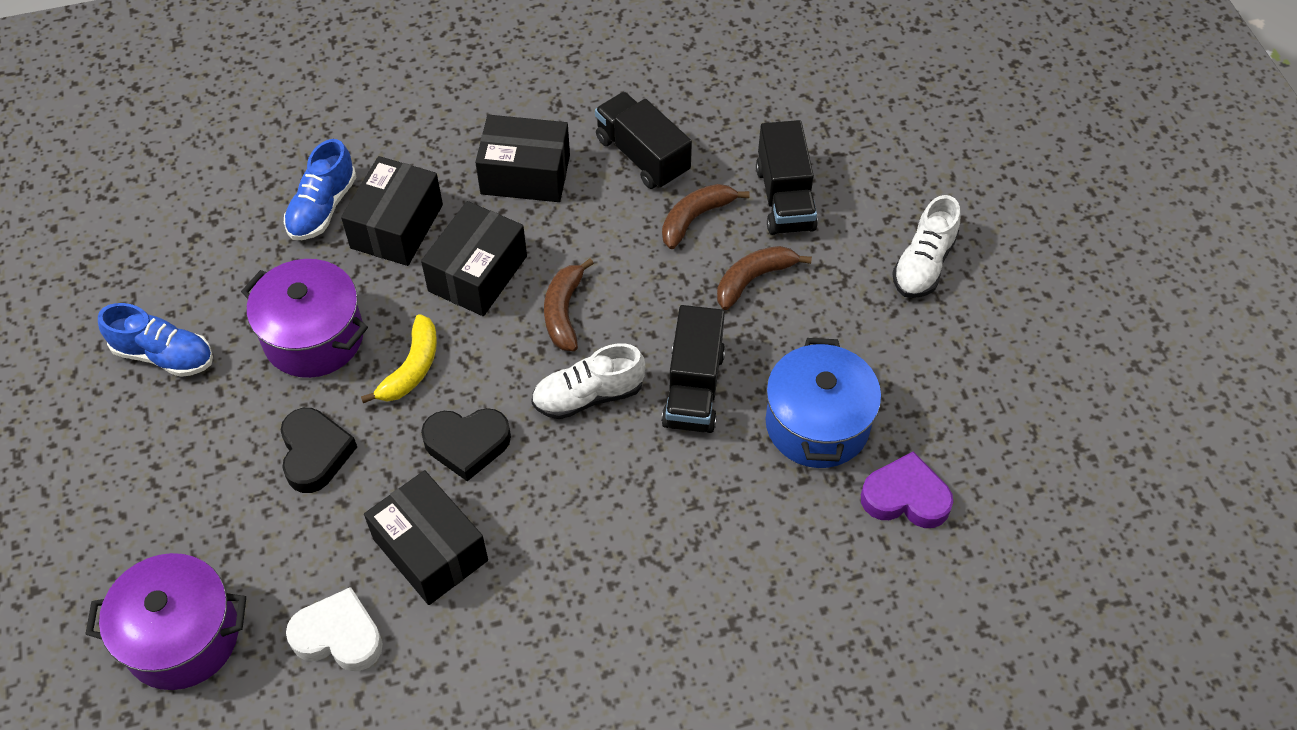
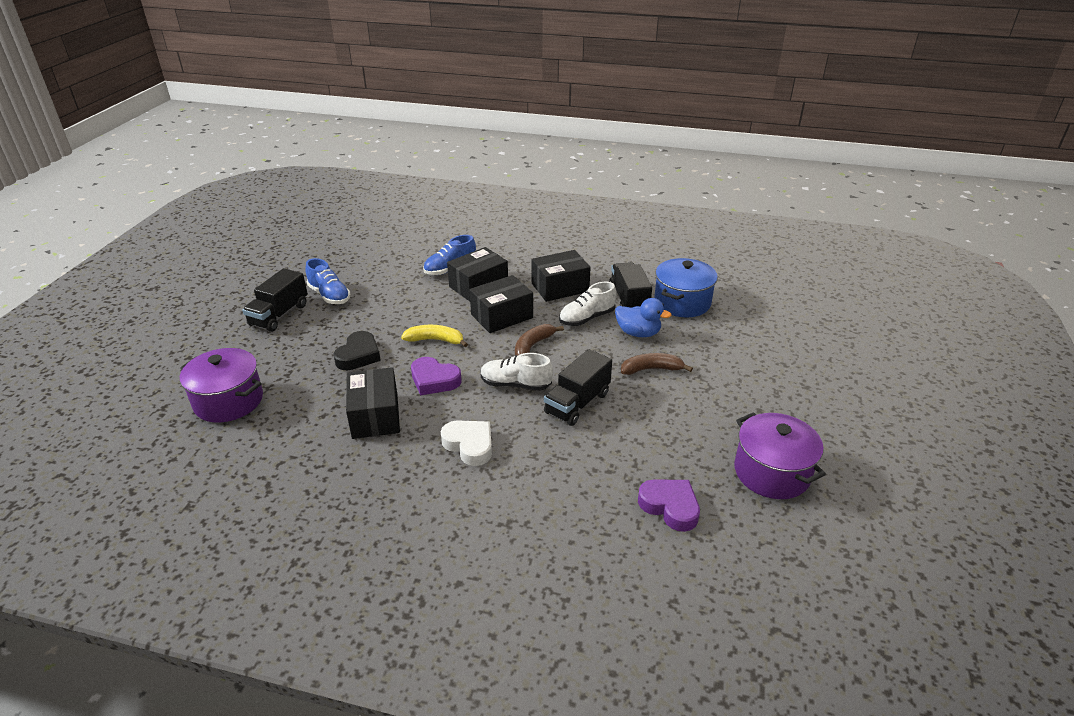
camera: 30 degrees right, 20 degrees down
purple pot [241,259,368,378] -> purple pot moved to [734,412,826,499]
white heart [286,587,383,671] -> white heart moved to [441,420,492,466]
yellow banana [361,314,437,403] -> yellow banana turned 135 degrees counterclockwise [401,325,468,347]
black heart [421,408,511,481] -> purple heart [411,357,462,395]
black box [475,115,570,202] -> black box turned 60 degrees counterclockwise [532,250,591,302]
brown banana [662,184,750,249] -> blue duck [615,298,672,337]
black truck [756,120,818,235] -> black truck moved to [242,268,308,332]
blue pot [766,338,881,468] -> blue pot moved to [654,258,718,317]
white shoe [892,195,960,298] -> white shoe moved to [559,282,616,326]

